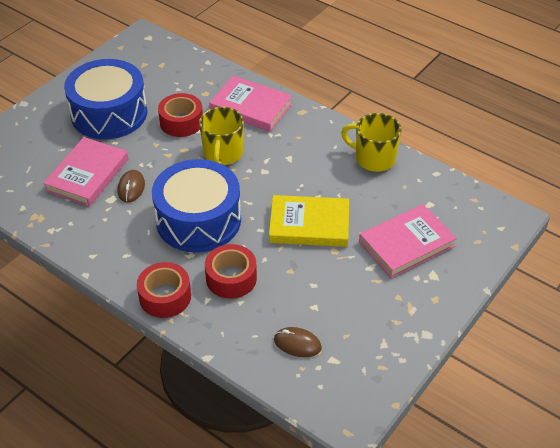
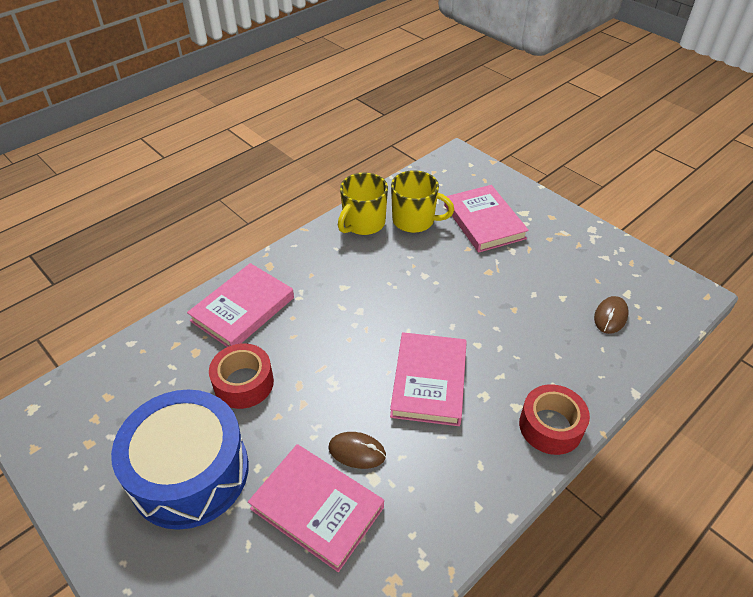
camera: 80 degrees left, 0 degrees up
blue drum [152,159,241,253] -> pink book [390,332,467,426]
yellow mug [199,107,244,165] -> yellow mug moved to [391,170,454,233]
red tape [205,244,257,299] -> none
yellow book [269,195,349,247] -> none

